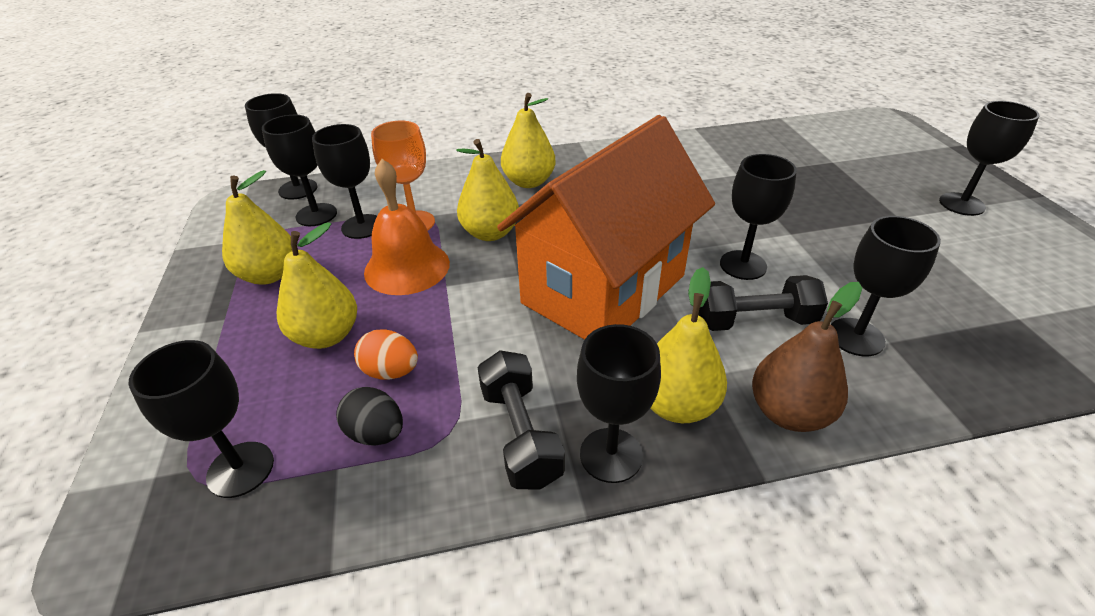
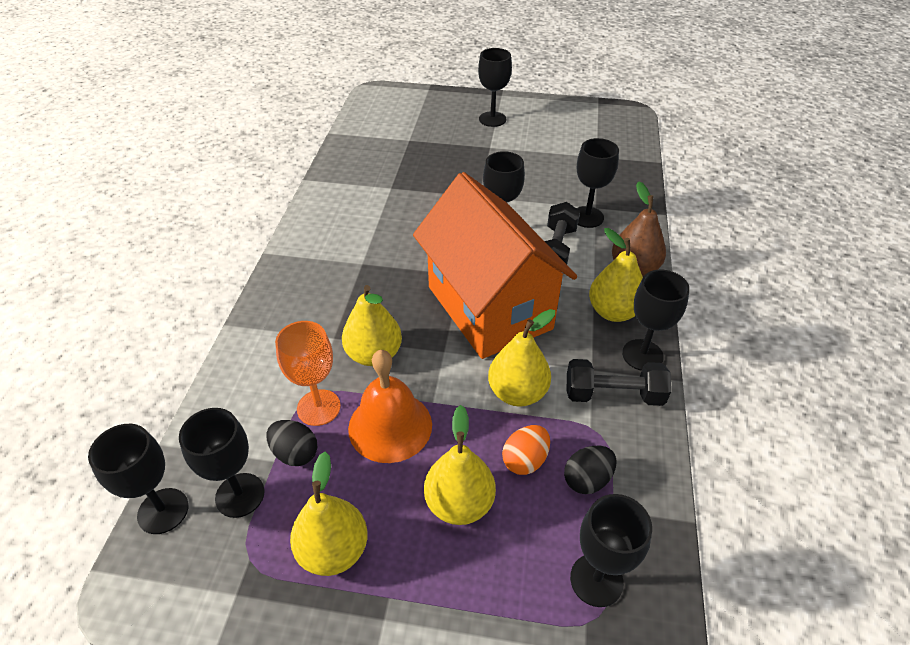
camera: 70 degrees left, 5 degrees up
black goblet [312,124,377,239] -> black egg [266,420,317,466]
yellow pear [501,93,556,188] -> yellow pear moved to [488,309,555,407]

